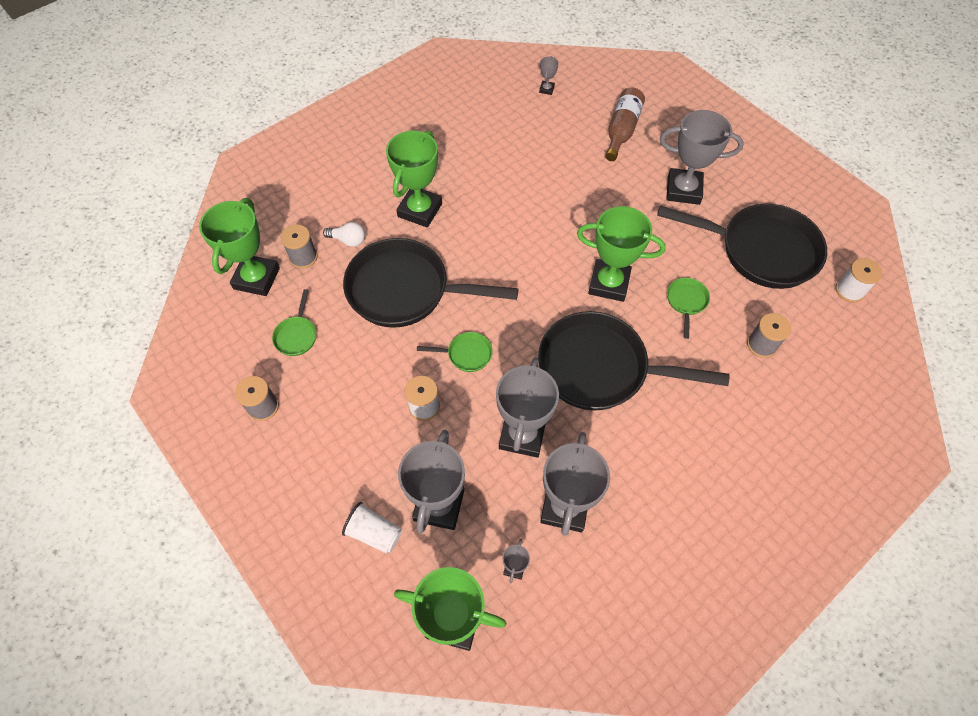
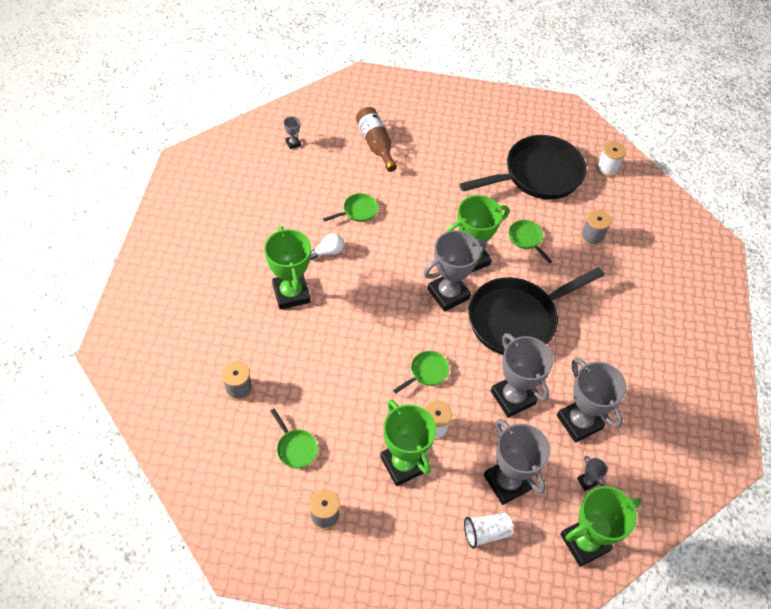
camera: 45 degrees left, 5 degrees down
green trophy [199,198,280,296] -> green trophy moved to [380,399,436,486]
white light bulb [323,222,365,247] -> white light bulb moved to [310,233,344,260]
black pan [343,238,518,328] -> none
grey trophy [660,110,744,205] -> grey trophy moved to [424,230,487,312]
none -> green pan [323,193,378,222]

